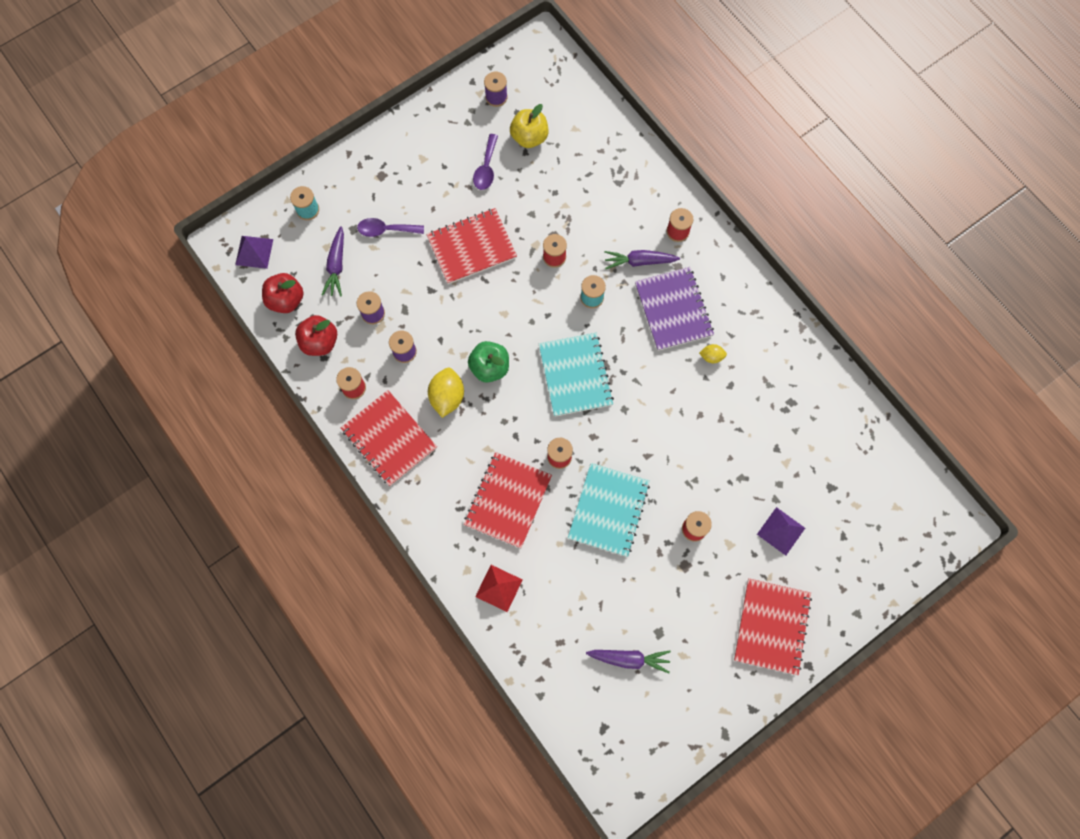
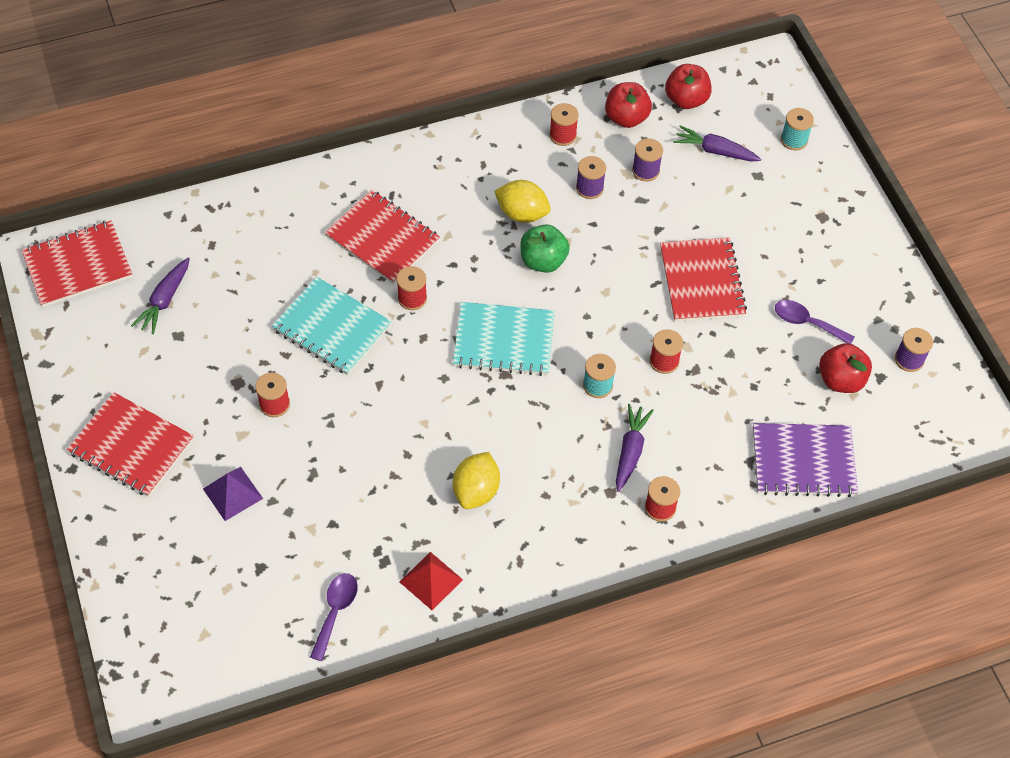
camera: 105 degrees right, 15 degrees down
purple pyramid [235,236,273,269] -> none
red notebook [341,390,437,486] -> red notebook moved to [22,221,133,307]
purple spoon [357,218,424,237] -> purple spoon moved to [310,573,358,661]
red pyramid [475,565,523,612] -> red pyramid moved to [400,552,463,610]
yellow apple [510,104,549,148] -> red apple [819,343,872,393]
purple notebook [635,267,714,351] -> purple notebook moved to [753,423,858,497]
yellow lemon [699,344,727,363] -> yellow lemon [453,452,500,509], size x1.86

